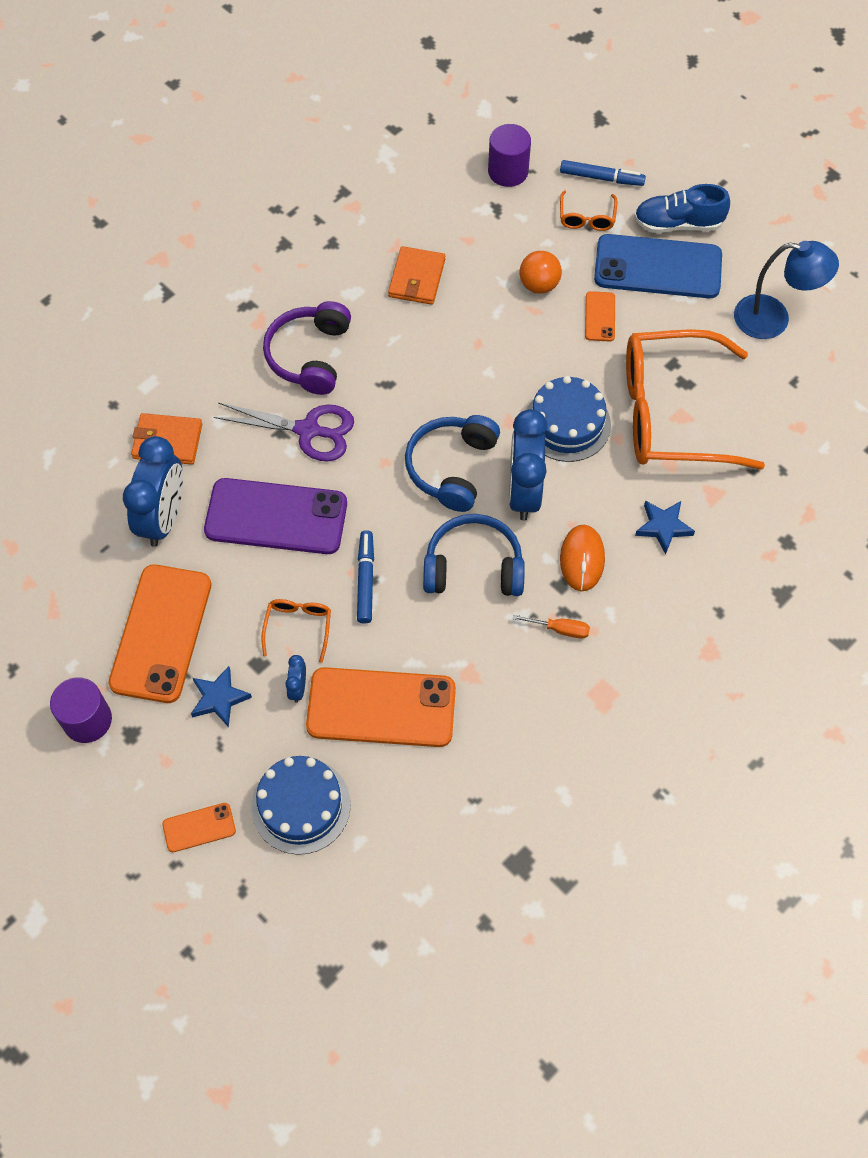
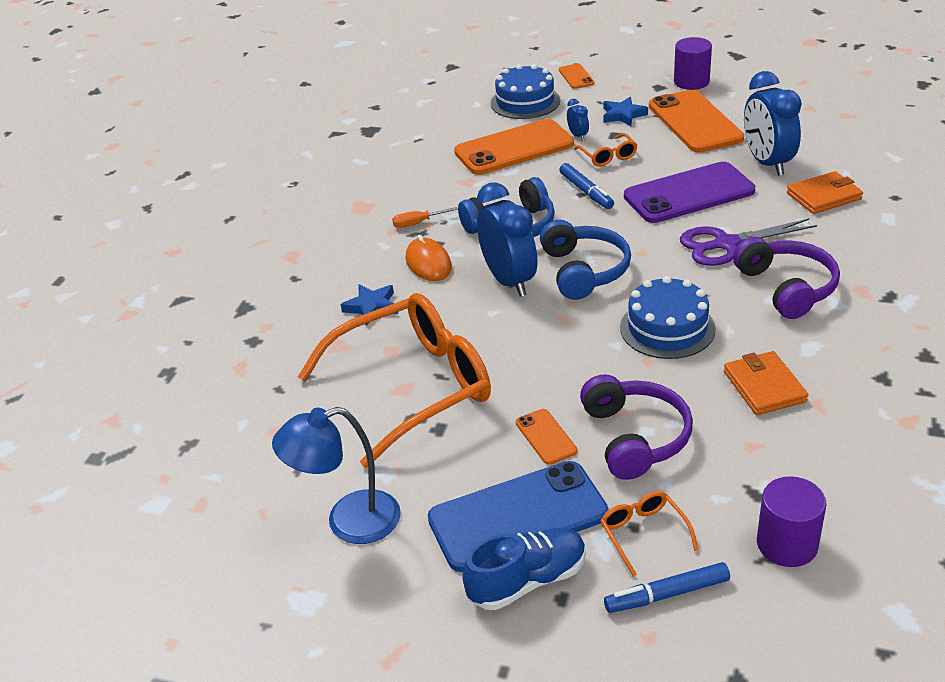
camera: 155 degrees right, 25 degrees down
orange phone [163,803,236,852] -> orange phone turned 60 degrees counterclockwise [559,64,594,89]
orange ball [520,251,562,294] -> purple headphones [580,374,693,480]
blue cake [526,376,611,462] -> blue cake moved to [620,276,716,359]

